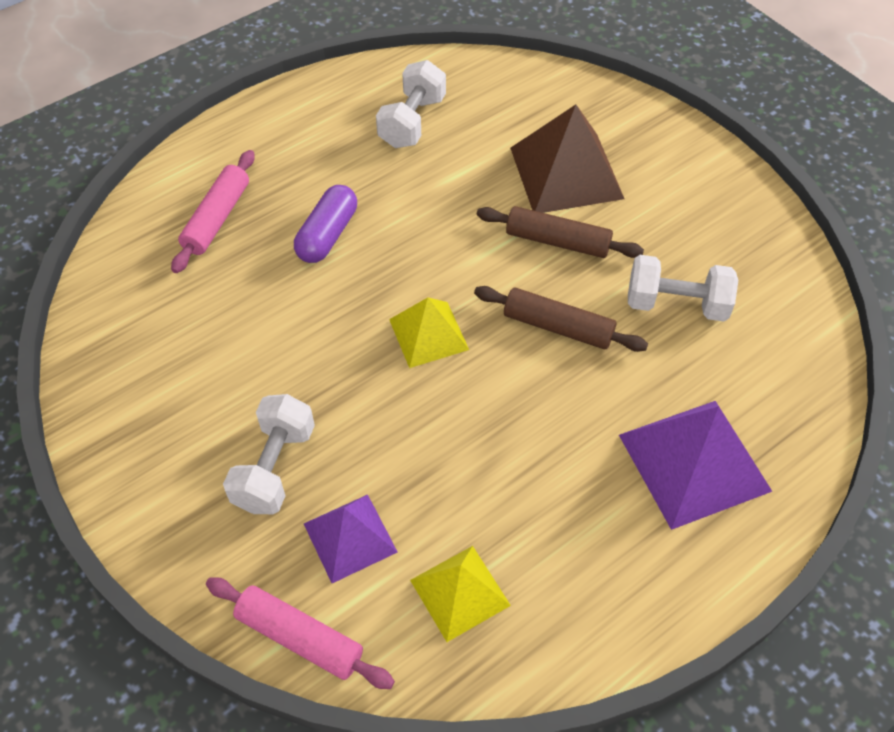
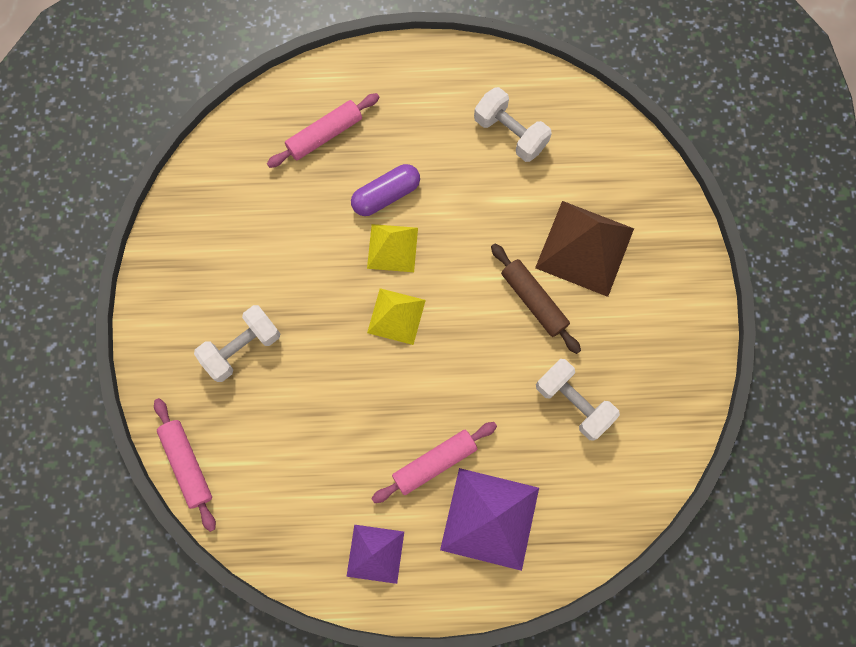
camera: 35 degrees right, 20 degrees up
purple pyramid [304,494,398,583] -> purple pyramid moved to [346,525,404,584]
white dumbbell [376,60,446,148] -> white dumbbell turned 75 degrees clockwise [474,87,552,162]
yellow pyramid [410,546,511,642] -> yellow pyramid moved to [367,224,418,272]
brown rolling pin [474,286,648,352] -> none
none -> pink rolling pin [371,422,497,503]

